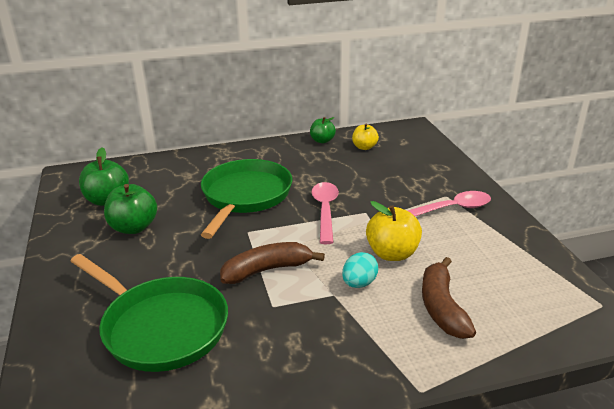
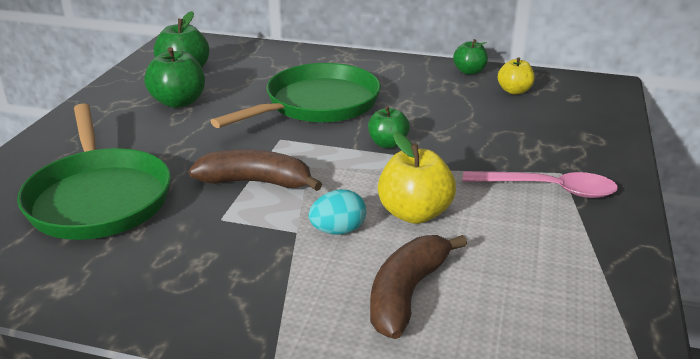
camera: 30 degrees right, 0 degrees up
pink spoon [311,182,339,244] -> green apple [368,107,410,148]

